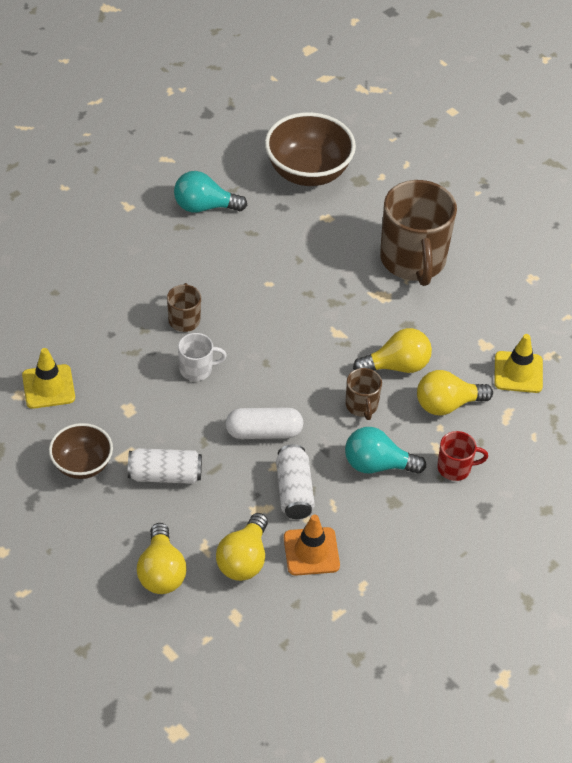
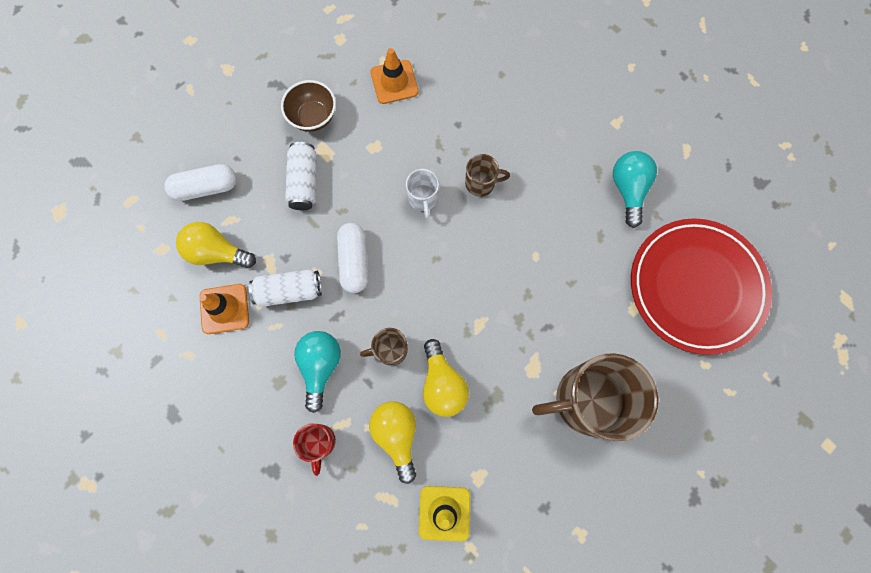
camera: 90 degrees right, 25 degrees up
yellow traffic cone [22,348,75,409] -> orange traffic cone [371,48,419,104]
yellow light bulb [137,523,186,594] -> white capsule [164,164,237,201]
brown bowl [265,112,356,186] -> red plate [631,218,772,355]

